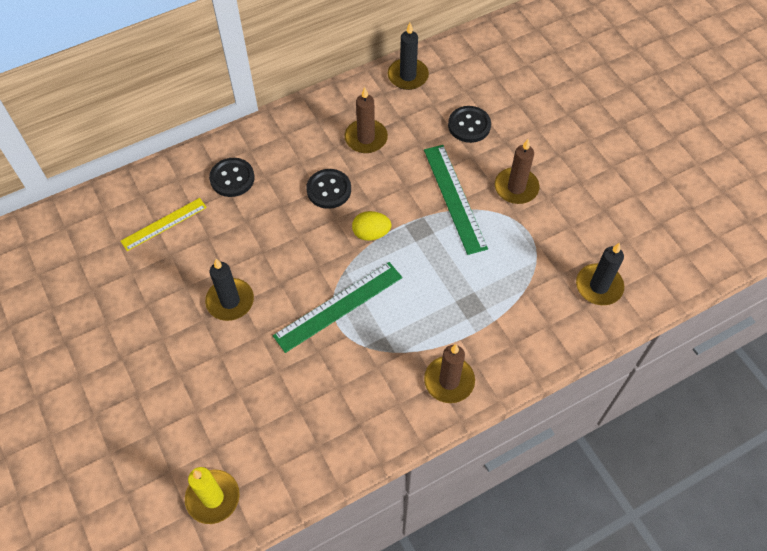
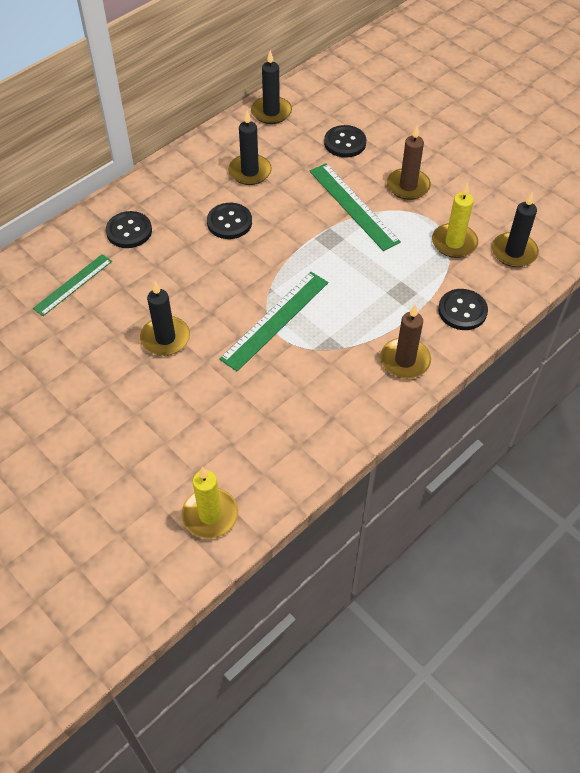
camera: 15 degrees left, 5 degrees down
yellow ruler [121,198,207,251] -> green ruler [33,254,112,316]
brown candle [344,87,388,153] -> black candle [228,111,272,185]
yellow egg [352,211,392,241] -> none
none -> yellow candle [432,182,478,258]
none -> black button [438,289,488,330]

